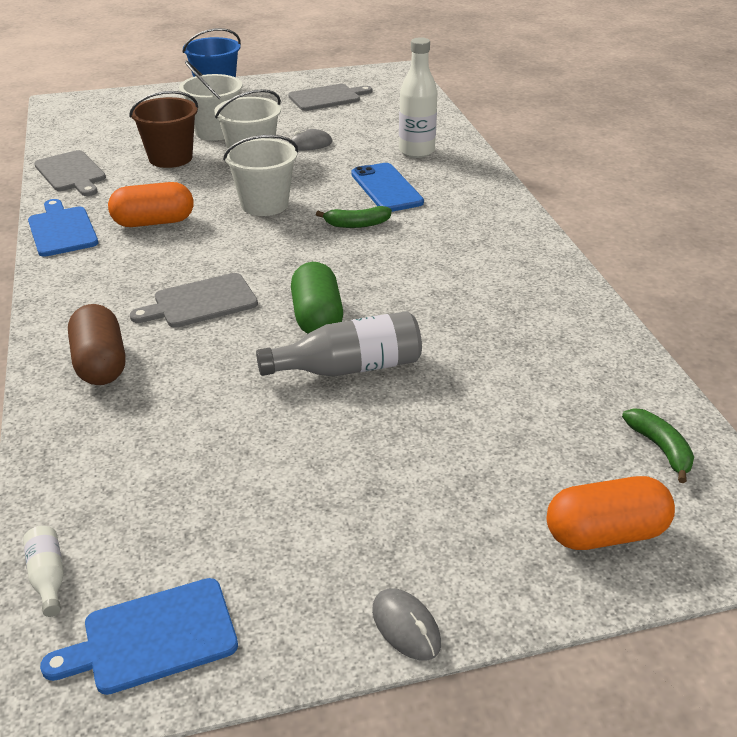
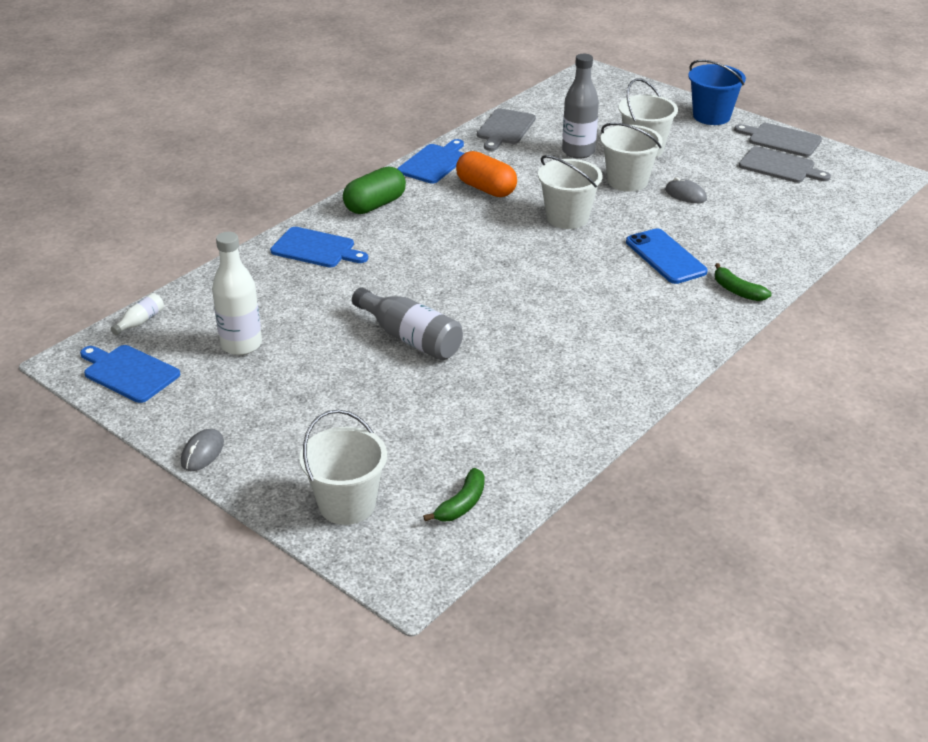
camera: 55 degrees right, 0 degrees up
brown capsule [68,304,125,385] -> blue cutting board [270,227,368,267]
brown bucket [129,91,198,168] -> grey bottle [562,54,599,159]
grey cutting board [130,273,258,328] -> grey cutting board moved to [734,123,822,157]
green capsule [291,262,343,334] -> green capsule moved to [343,166,406,214]
green banana [316,206,392,228] -> green banana moved to [715,263,772,301]
blue phone [351,163,424,212] -> blue phone turned 60 degrees counterclockwise [626,228,708,284]
white bottle [399,37,438,158] -> white bottle moved to [212,232,262,355]
orange capsule [547,476,675,550] -> white bucket [299,410,387,525]

